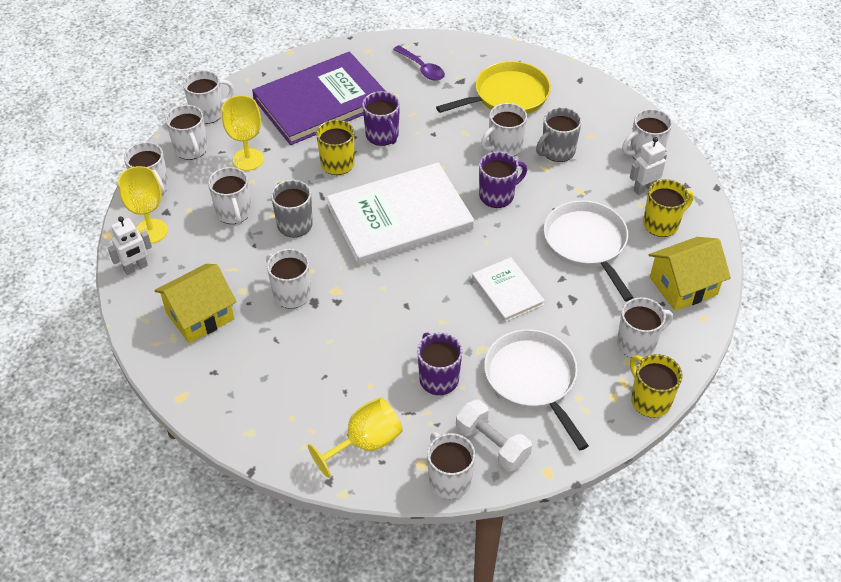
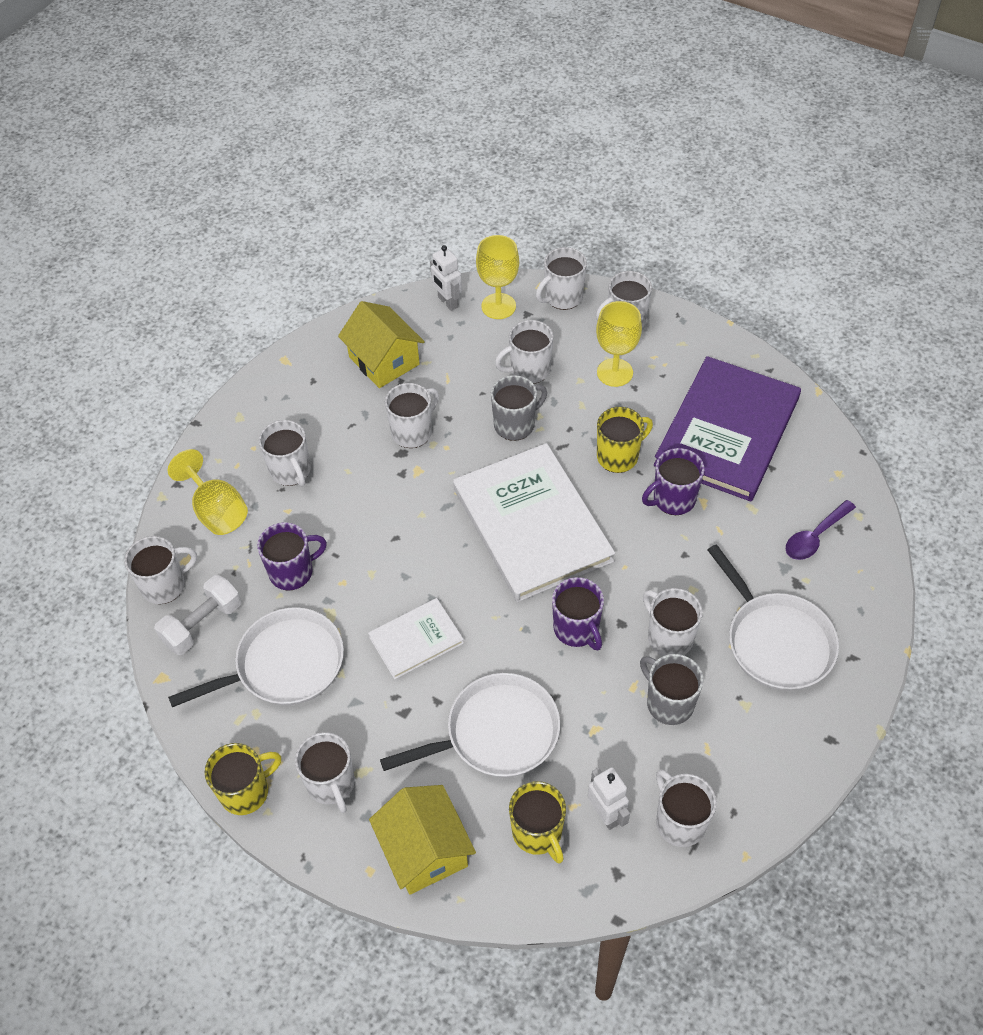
camera: 90 degrees right, 5 degrees up
white mug [183,70,234,124] -> white mug moved to [259,420,311,486]
purple book [252,52,386,145] -> purple book turned 60 degrees clockwise [654,356,801,502]
yellow pan [436,61,551,114] -> white pan [708,544,839,691]

